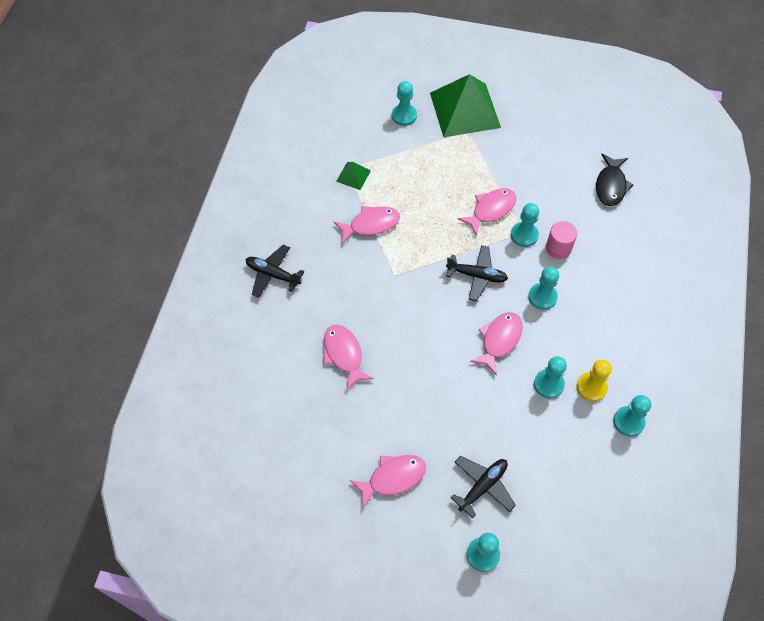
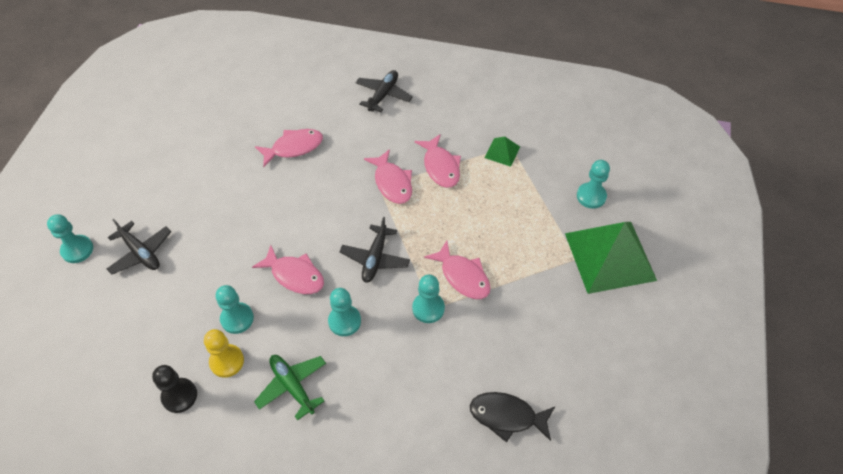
camera: 90 degrees right, 5 degrees down
pink fish [350,455,426,509] -> pink fish moved to [364,149,412,204]
pink cylinder [546,221,577,259] -> none
turquoise pawn [613,395,651,437] -> black pawn [152,365,197,413]
none -> green plane [254,355,326,420]

